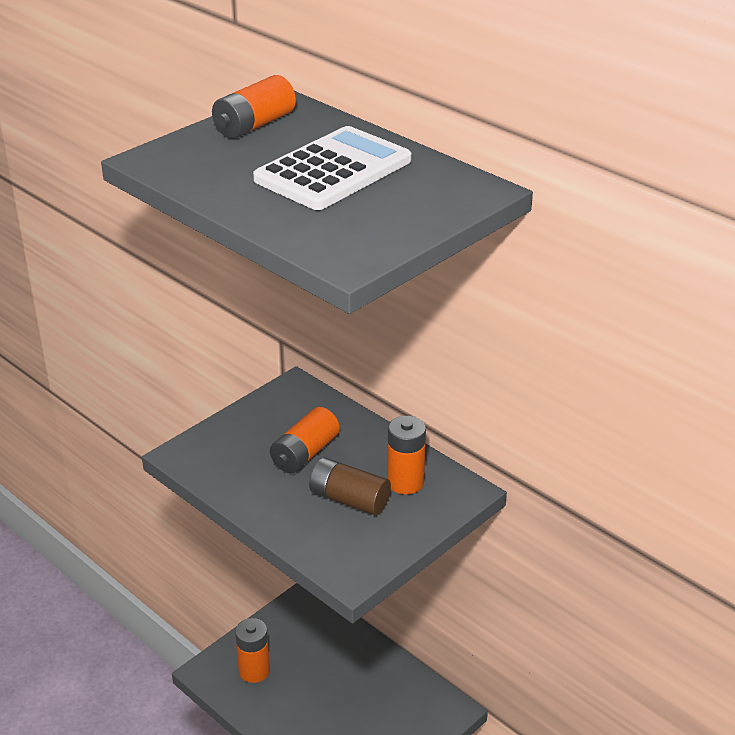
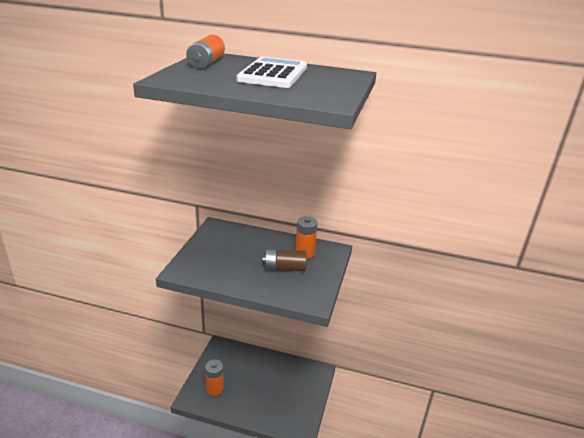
camera: 30 degrees left, 5 degrees down
orange battery [270,407,340,473] -> none

